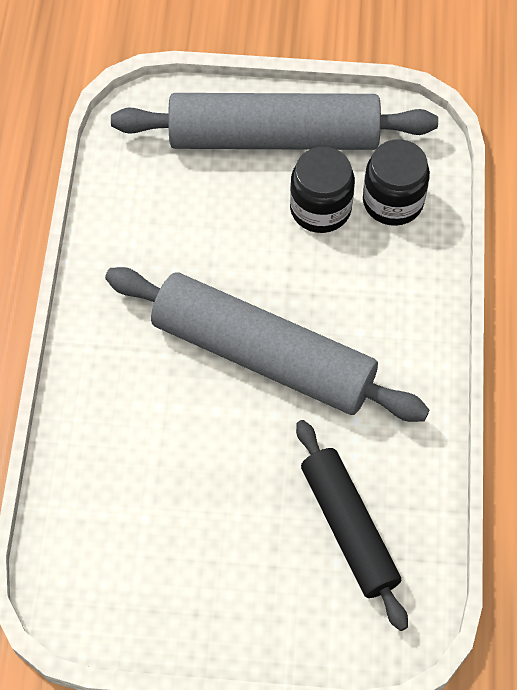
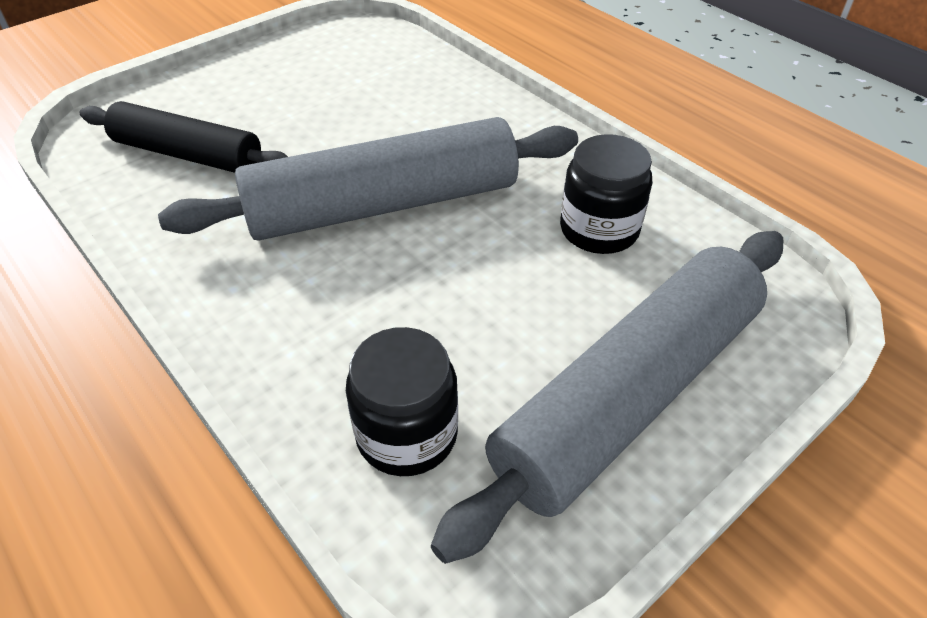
camera: 135 degrees right, 15 degrees down
black jar [290,147,355,233] -> black jar moved to [560,134,652,254]

